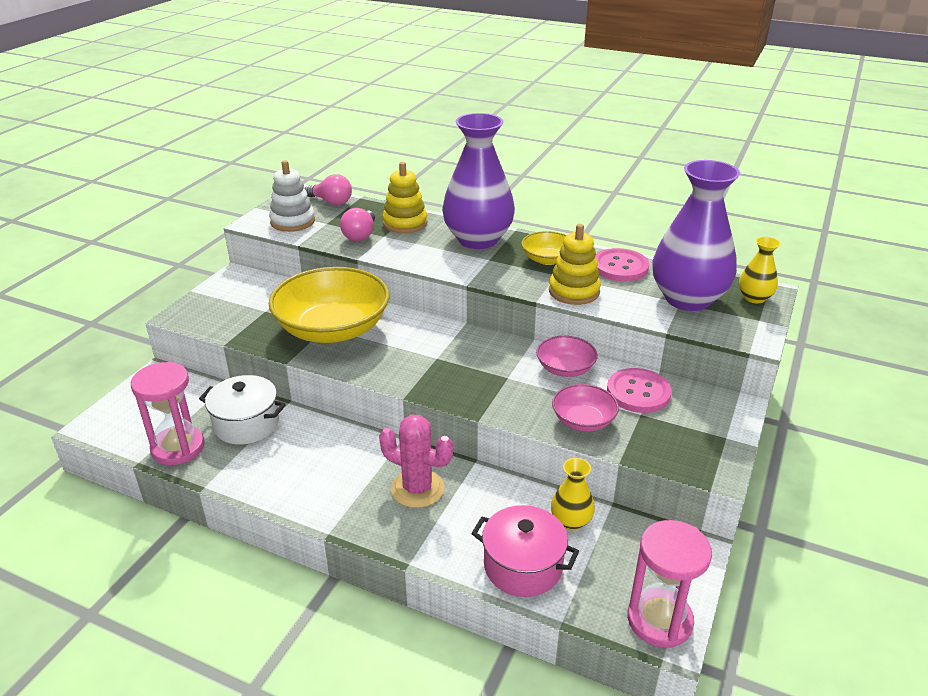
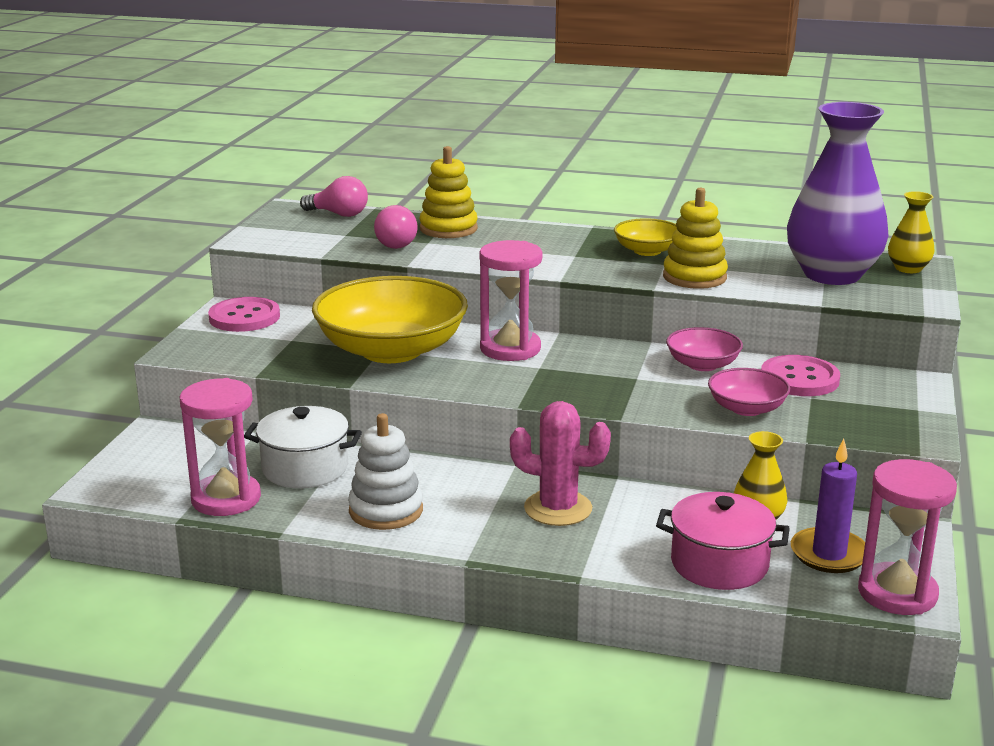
camera: 10 degrees left, 10 degrees down
white stacking toy [269,160,315,232] -> white stacking toy moved to [348,413,423,530]
purple vase [442,113,515,249] -> none
pink button [595,248,649,282] -> pink button moved to [208,297,280,332]
none -> pink hourglass [479,240,542,361]
none -> purple candle [791,439,865,573]

